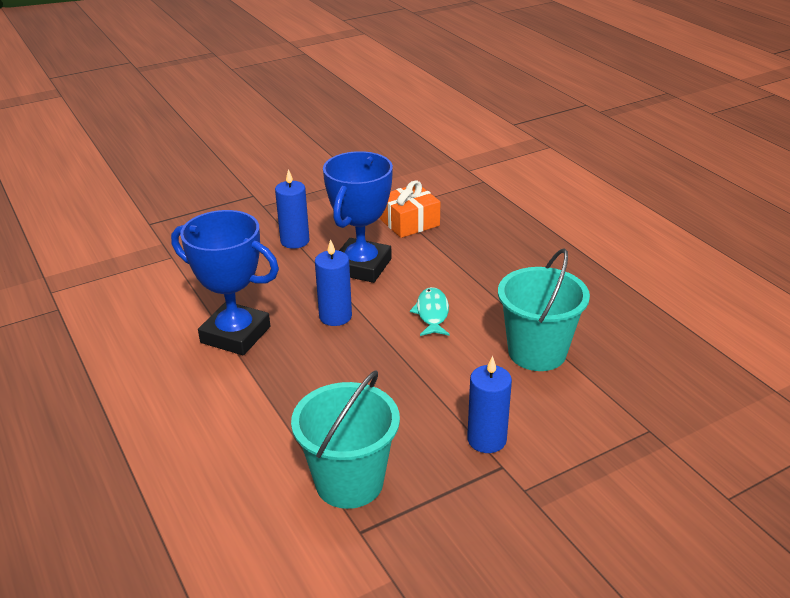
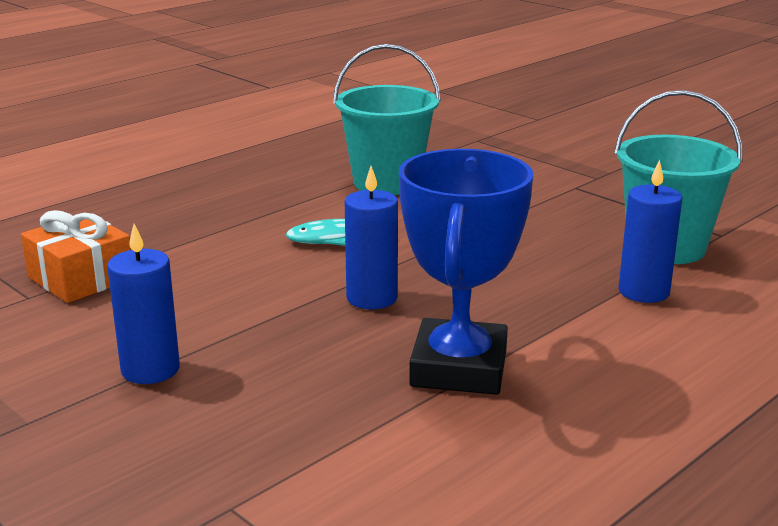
camera: 105 degrees left, 10 degrees down
blue trophy [323,151,393,283] -> none
blue candle [467,356,512,453] -> blue candle moved to [619,160,683,303]

